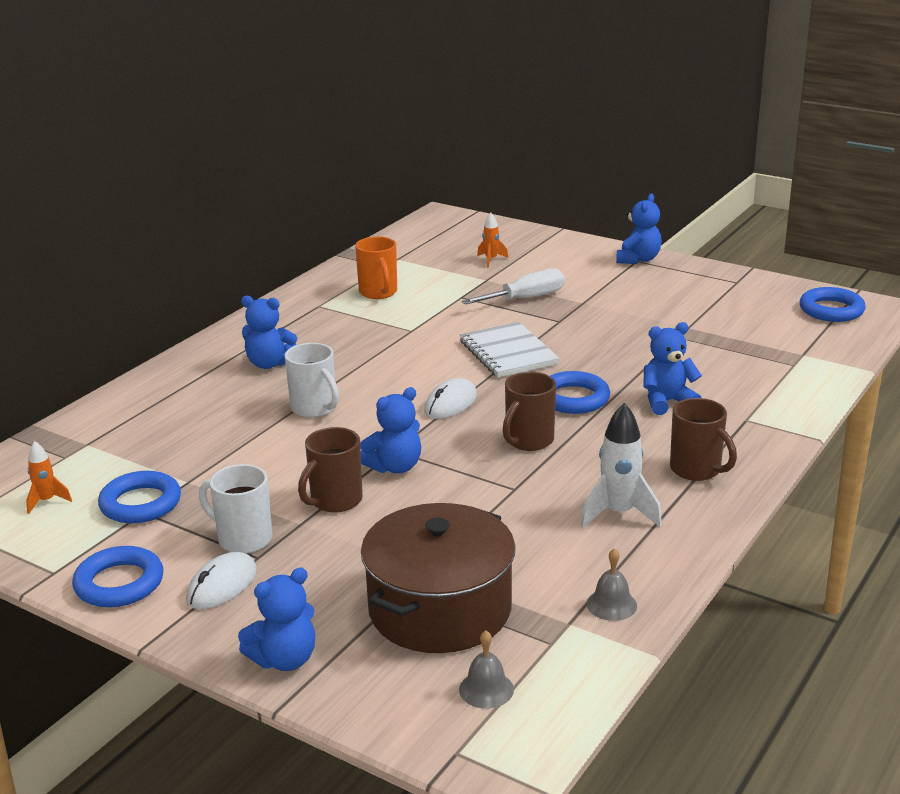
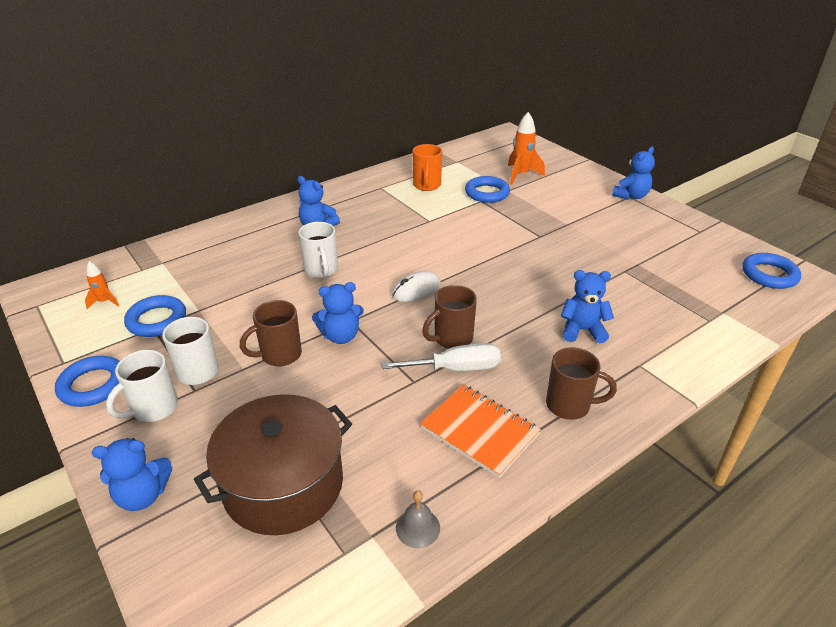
camera: 20 degrees right, 10 degrees up
white mouse [186,552,257,610] -> white mug [106,350,178,422]
grey bell [459,630,514,709] -> none
white notebook [460,322,560,378] -> none
white screwdriver [462,269,565,305] -> white screwdriver moved to [381,343,501,371]
orange rocket [477,213,508,267] -> orange rocket [508,112,545,185], size x1.75
blue ring [551,371,610,414] -> blue ring moved to [465,176,510,203]
white rocket [580,403,662,528] -> orange notebook [420,385,541,478]
brown mug [670,398,737,481] -> brown mug turned 60 degrees counterclockwise [546,347,617,420]

